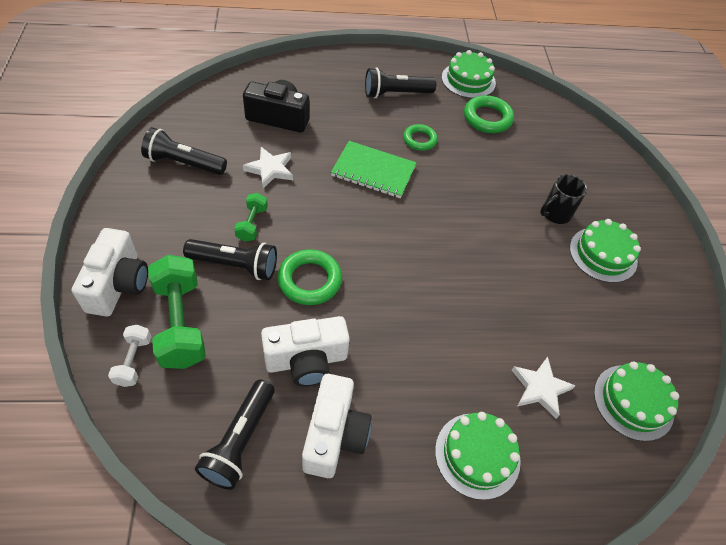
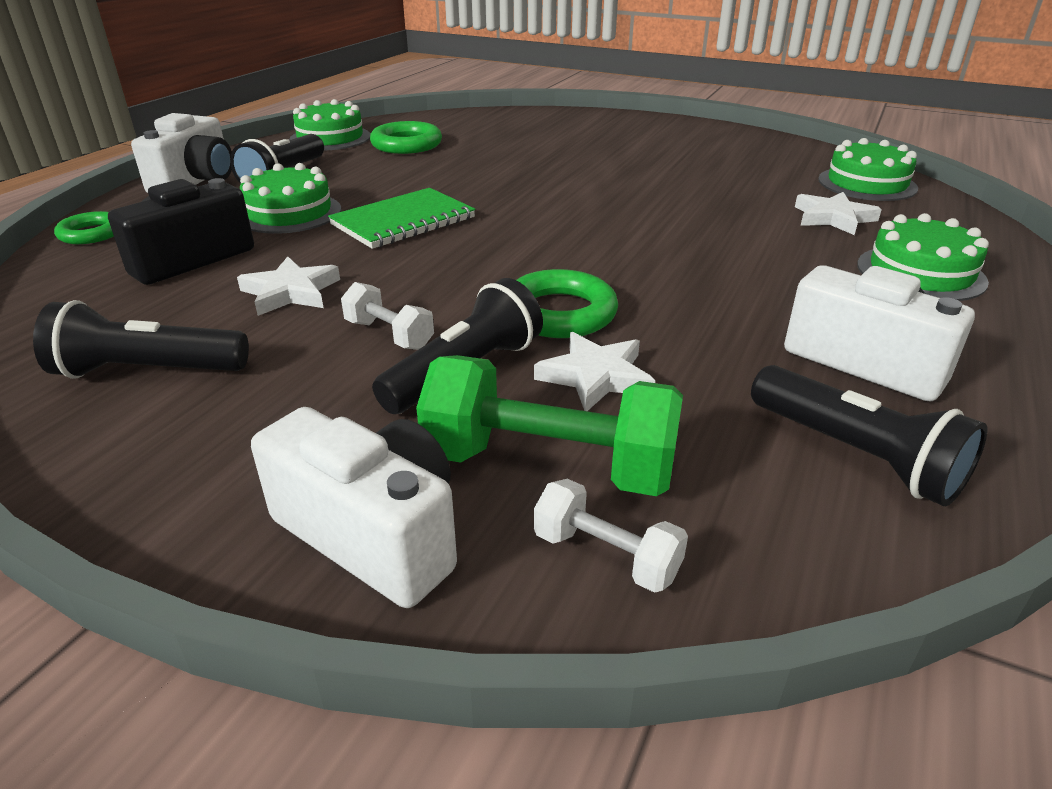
camera: 55 degrees left, 20 degrees down
black flashlight [141,127,227,175] -> black flashlight turned 45 degrees clockwise [33,300,249,379]
green dumbbell [234,193,268,242] -> white dumbbell [341,282,434,350]
white camera [261,316,350,387] -> white camera moved to [131,113,232,193]
green ring [403,124,438,151] -> green ring moved to [54,211,114,244]
black mug [540,174,587,224] -> none
green cake [570,219,641,283] -> green cake moved to [240,163,341,234]
none -> white star [534,332,655,411]

